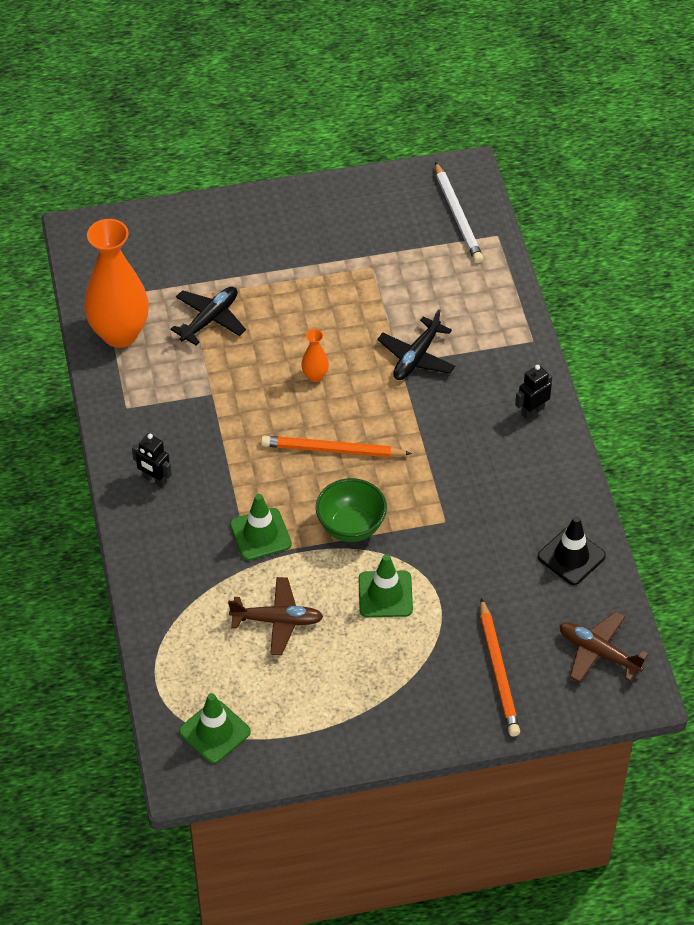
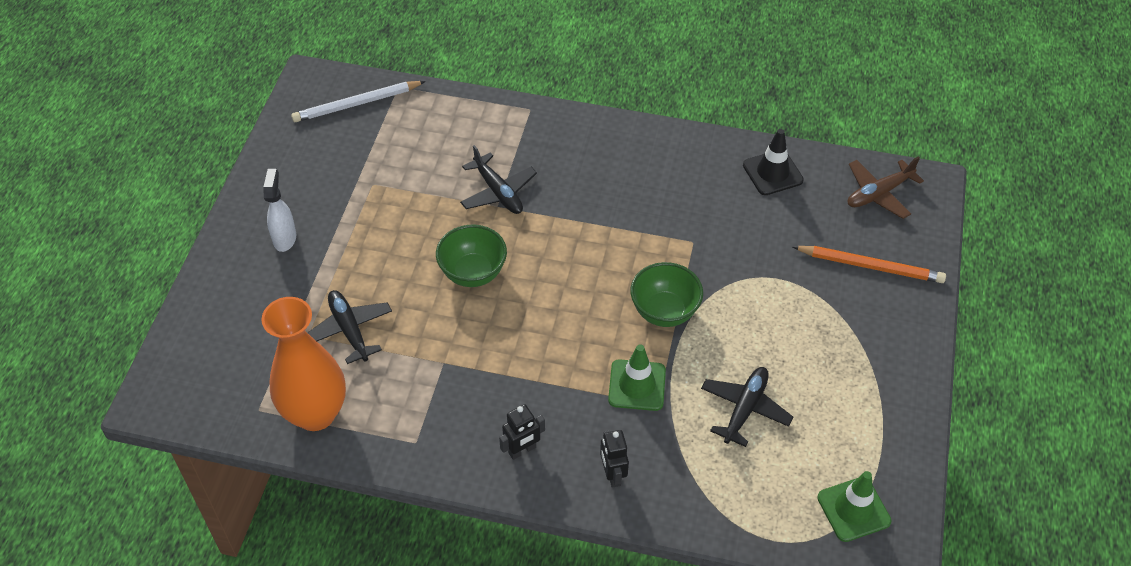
camera: 65 degrees left, 0 degrees up
brown plane [228,577,323,655] -> black plane [701,367,793,447]
orange pencil [261,436,412,457] -> none
orange vase [301,329,329,382] -> green bowl [436,224,507,287]
green traffic cone [359,554,413,617] -> none
white pencil [435,162,483,263] -> white pencil turned 150 degrees clockwise [291,81,426,122]
black robot [515,365,552,419] -> black robot moved to [600,430,629,488]
none -> white spray bottle [263,169,296,252]

